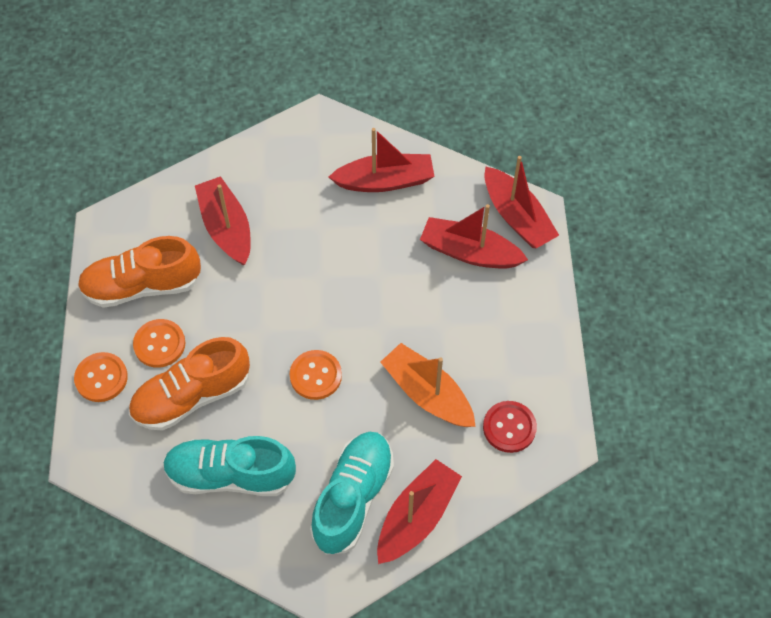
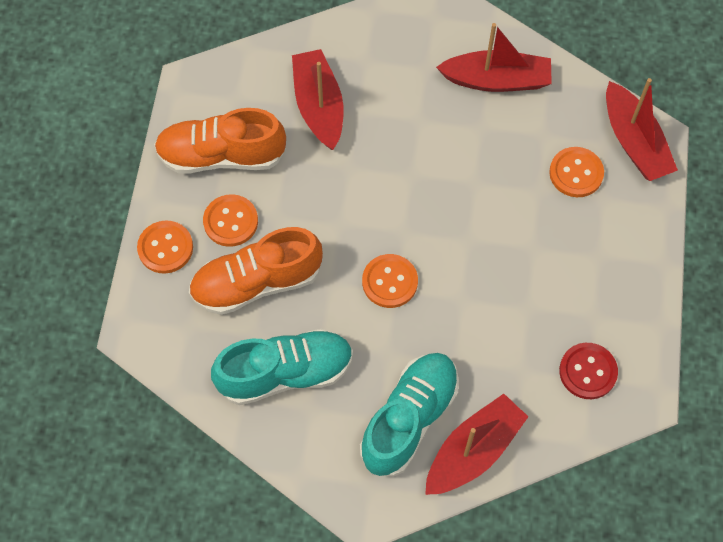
camera: 10 degrees right, 5 degrees up
turquoise shoe [163,436,296,496] -> turquoise shoe turned 150 degrees clockwise [211,329,353,405]
orange boat [380,343,476,427] -> none
red boat [420,204,528,269] -> orange button [549,147,604,197]

